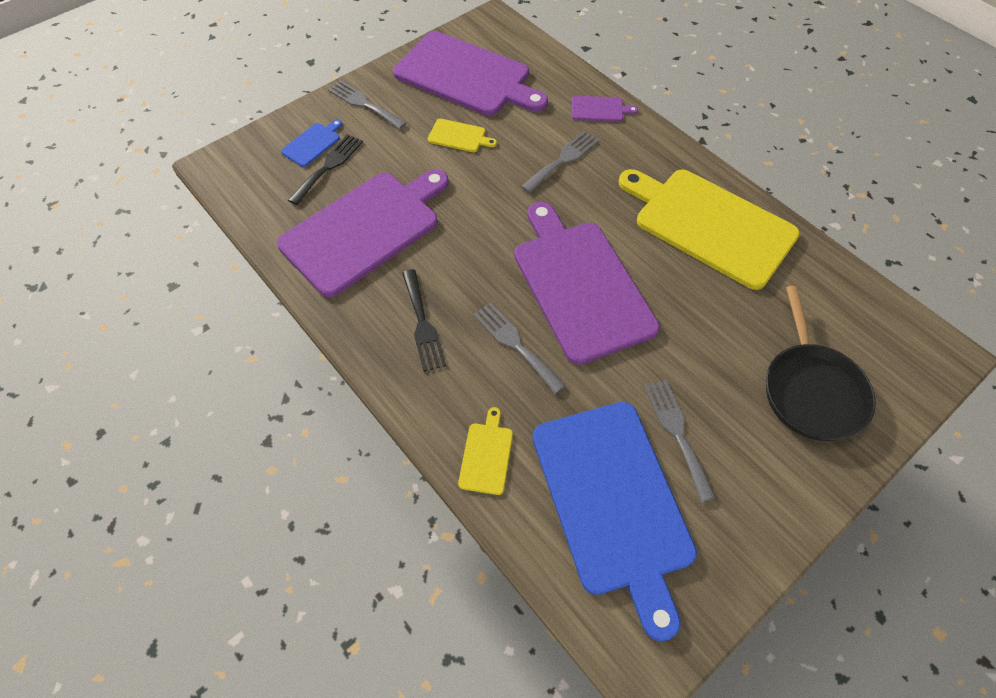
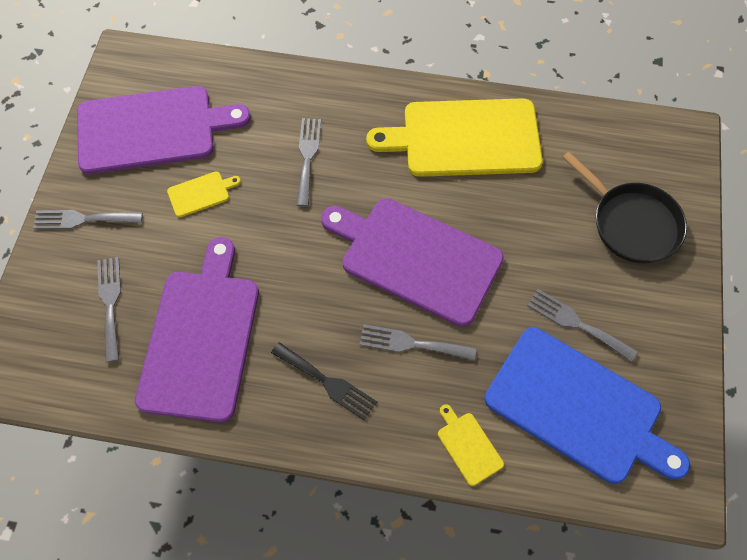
camera: 40 degrees left, 5 degrees up
blue cutting board [281,119,342,167] -> none
black fork [288,134,363,205] -> grey fork [97,257,121,362]
purple cutting board [572,96,638,122] -> none

